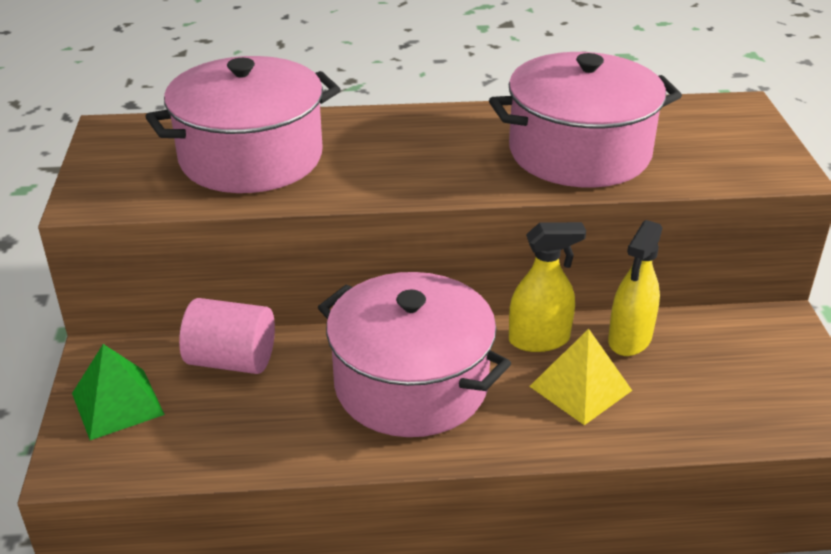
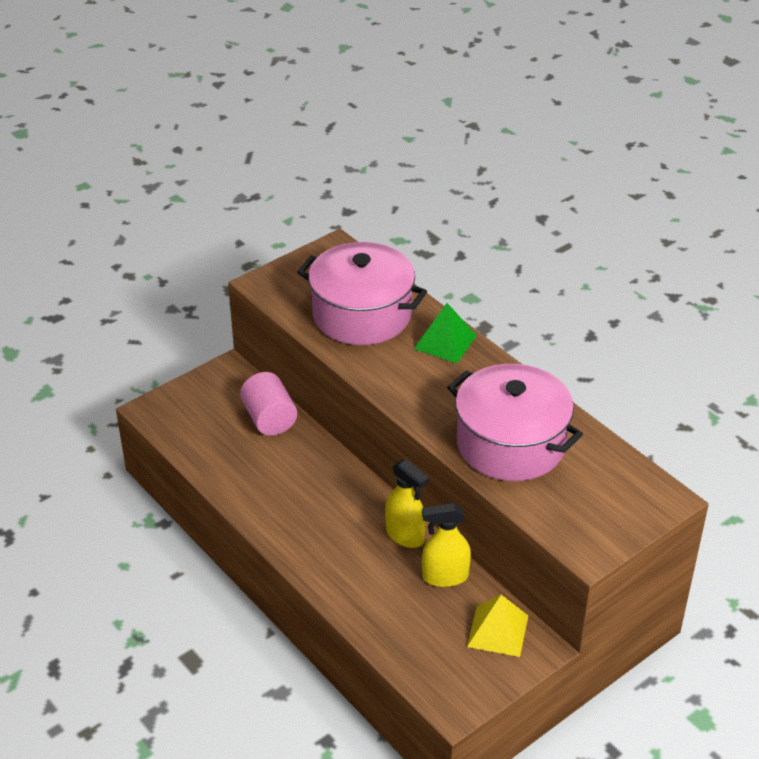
camera: 55 degrees right, 5 degrees up
green pyramid [72,344,165,440] -> green pyramid moved to [414,303,477,363]
pink pot [318,272,511,437] -> none
yellow pyramid [529,329,632,425] -> yellow pyramid moved to [467,595,528,657]

